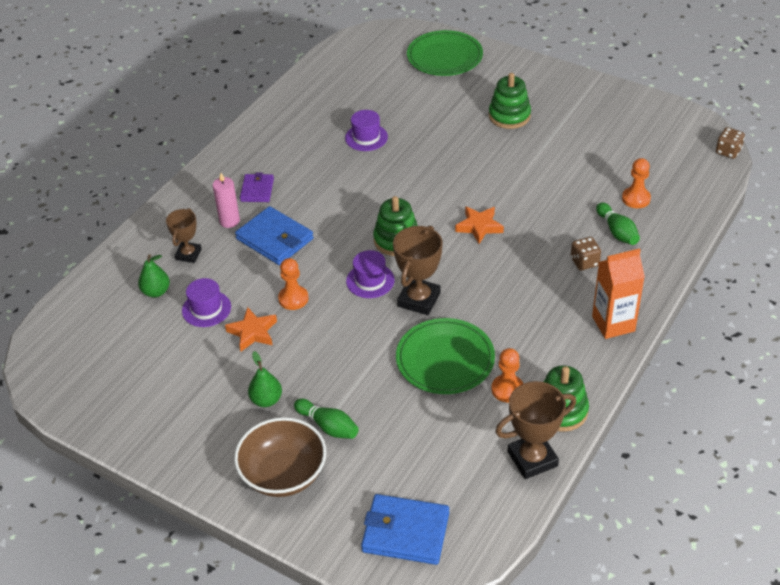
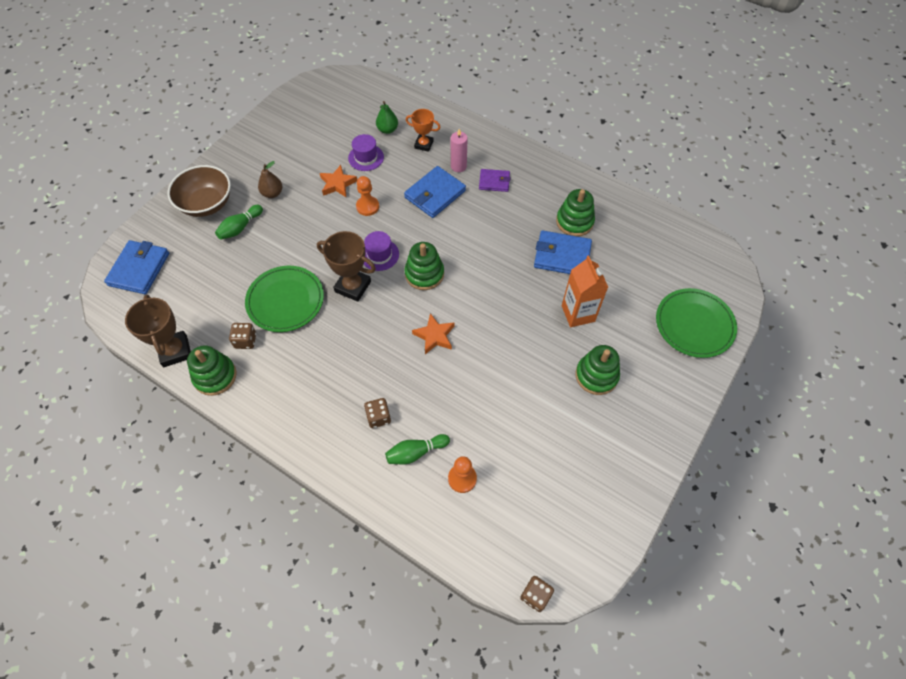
camera: 90 degrees right, 15 degrees up
brown trophy [166,208,202,263] -> orange trophy [406,109,440,152]
green pear [248,351,282,407] -> brown pear [258,161,282,198]
purple hat [345,110,388,151] -> blue wallet [534,230,592,274]
orange pawn [491,348,523,402] -> brown dice [229,323,256,349]
orange carton [592,248,645,339] -> orange carton moved to [562,255,608,327]
none -> green stacking toy [556,189,595,237]

